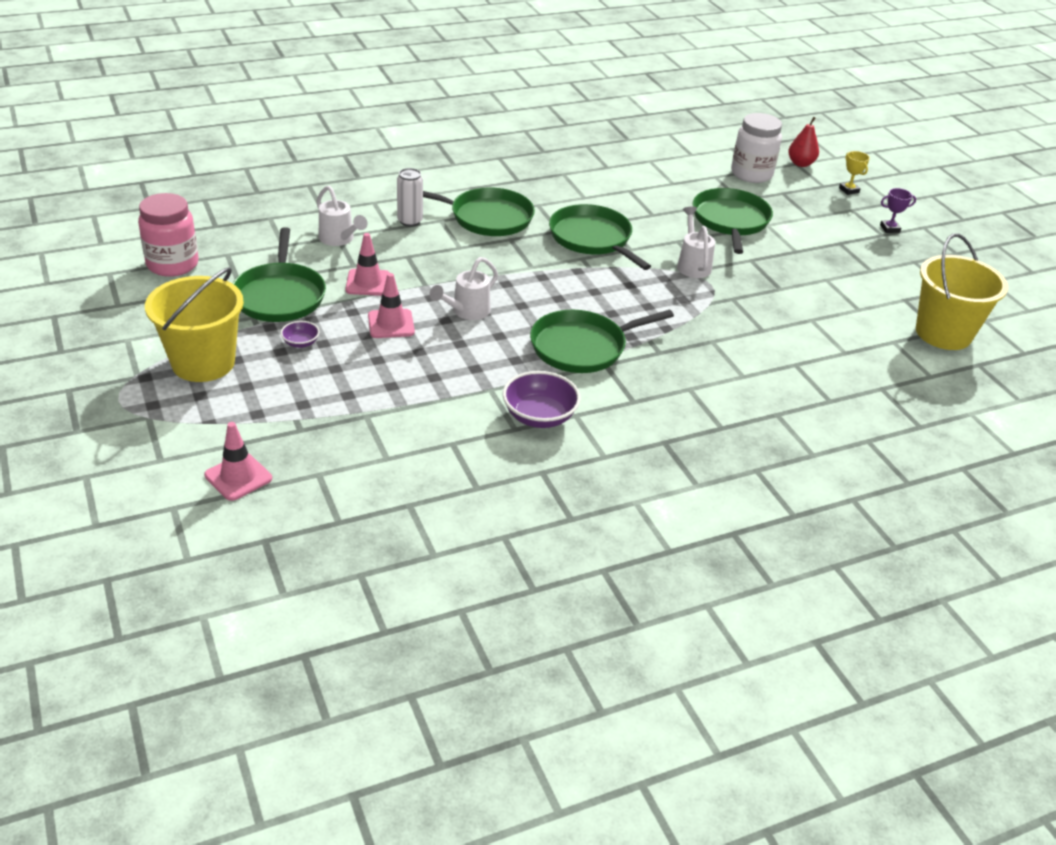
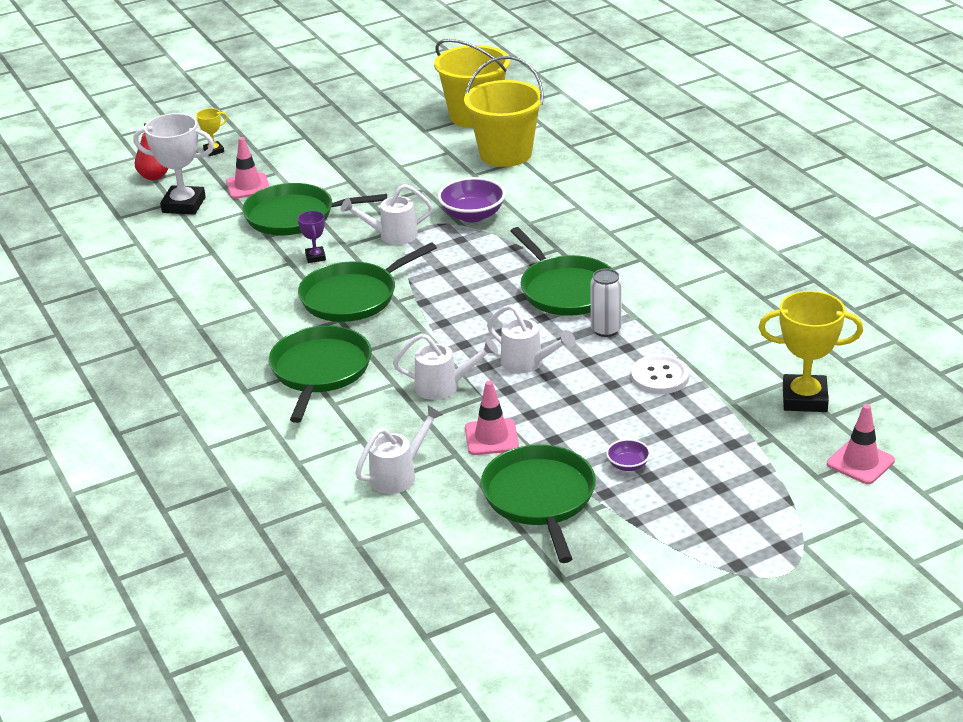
camera: 90 degrees left, 5 degrees down
pink jar [138,193,199,277] -> none
yellow bucket [145,267,244,382] -> yellow bucket moved to [464,56,544,167]
green pan [232,227,326,322] -> green pan turned 90 degrees counterclockwise [481,445,596,563]
pink traffic cone [368,273,415,338] -> pink traffic cone moved to [226,137,269,199]
white can [397,168,423,227] -> white can moved to [590,269,622,337]
purple bowl [503,371,581,428] -> purple bowl moved to [437,177,506,222]
white jar [731,113,782,183] -> white trophy [134,113,214,215]
purple trophy [880,188,916,233] -> purple trophy moved to [298,211,326,263]
none -> white watering can [393,334,498,400]
none -> white button [631,355,689,394]
none -> yellow trophy [759,291,863,412]

